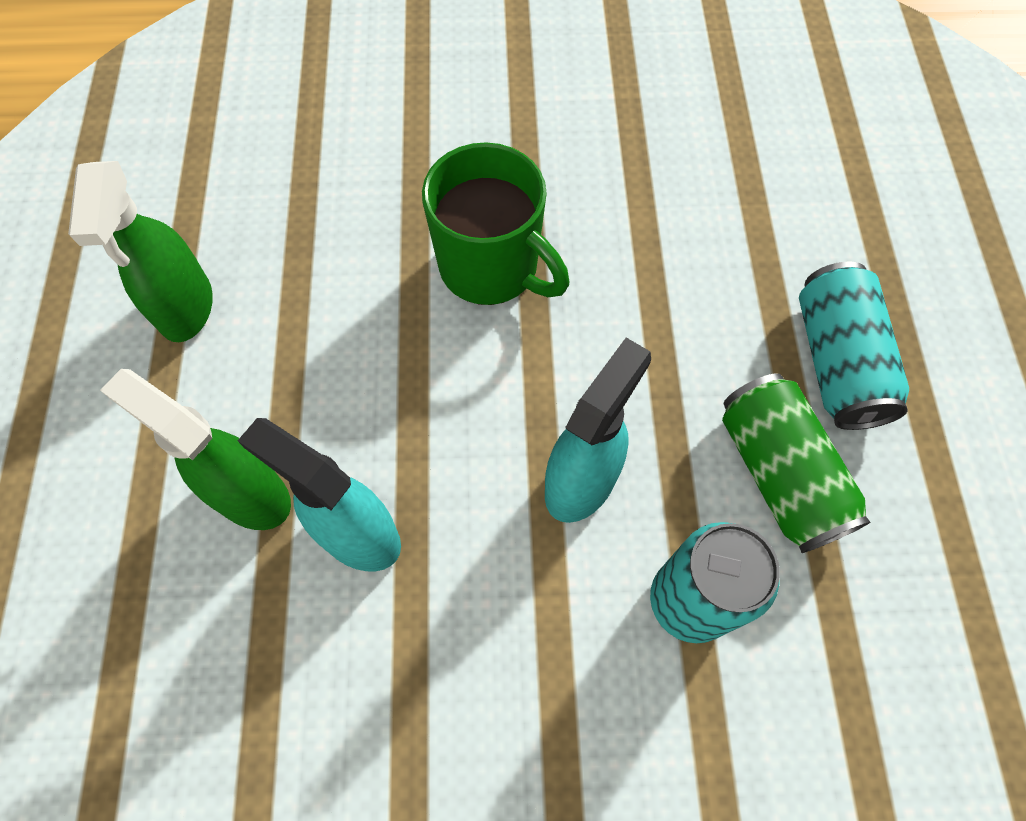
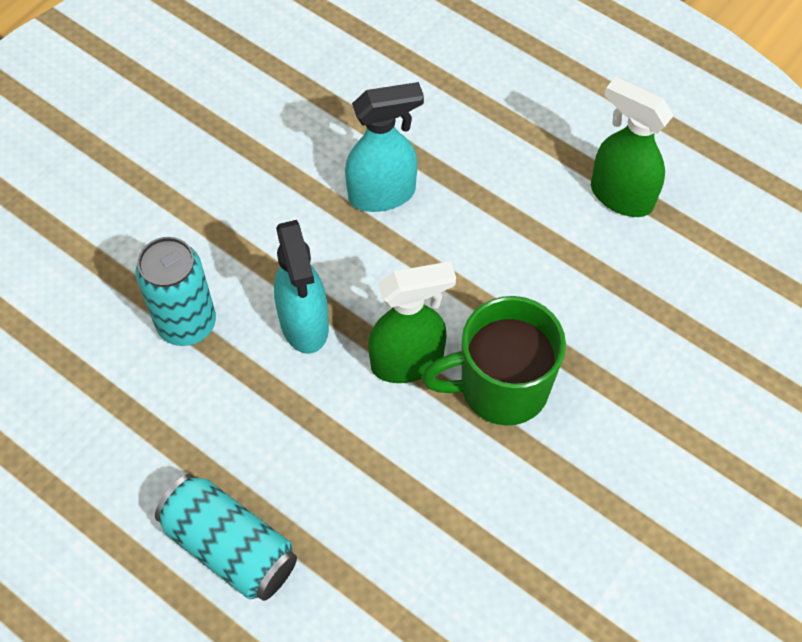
camera: 130 degrees right, 5 degrees down
green spray bottle [100,369,291,530] -> green spray bottle moved to [368,261,456,383]
green can [722,373,870,553] -> none

